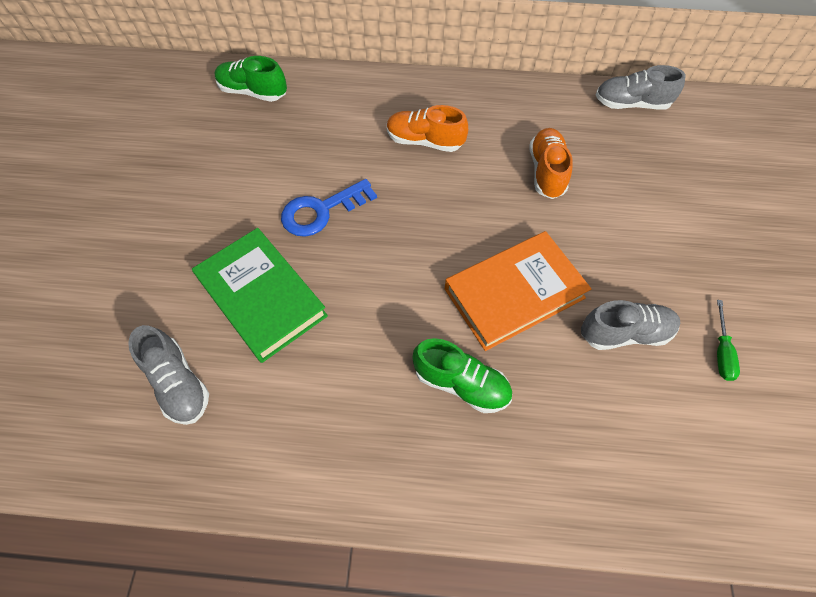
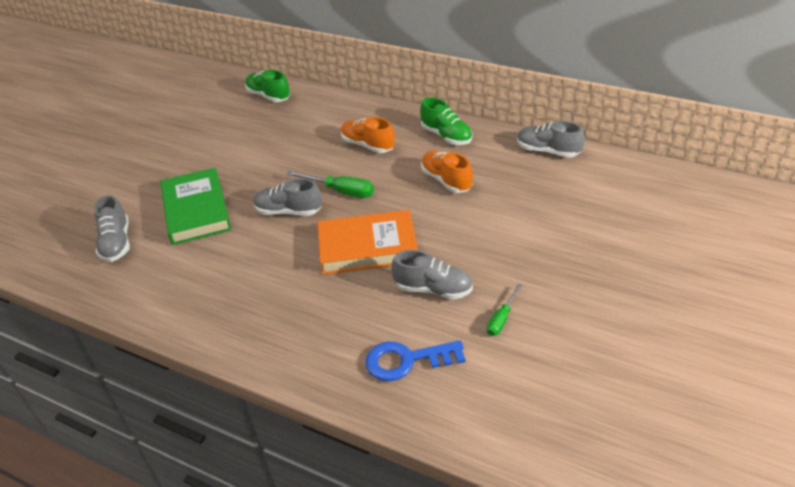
camera: 25 degrees right, 20 degrees down
blue key [281,179,377,237] -> blue key moved to [365,340,465,381]
green shoe [412,338,512,413] -> green shoe moved to [420,97,472,145]
orange shoe [530,128,573,199] -> orange shoe turned 60 degrees counterclockwise [421,150,473,193]
none -> grey shoe [253,178,322,216]
none -> green screwdriver [286,171,374,198]

